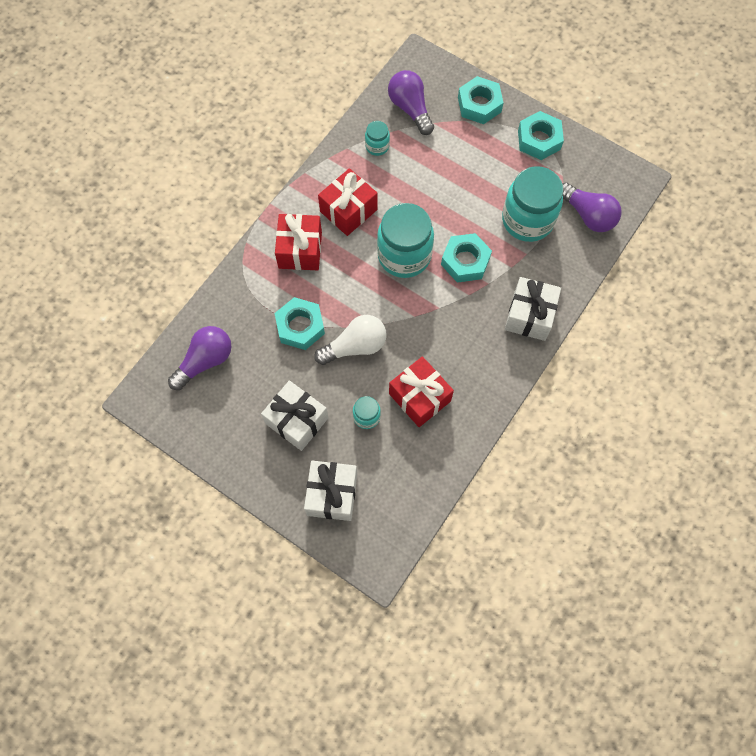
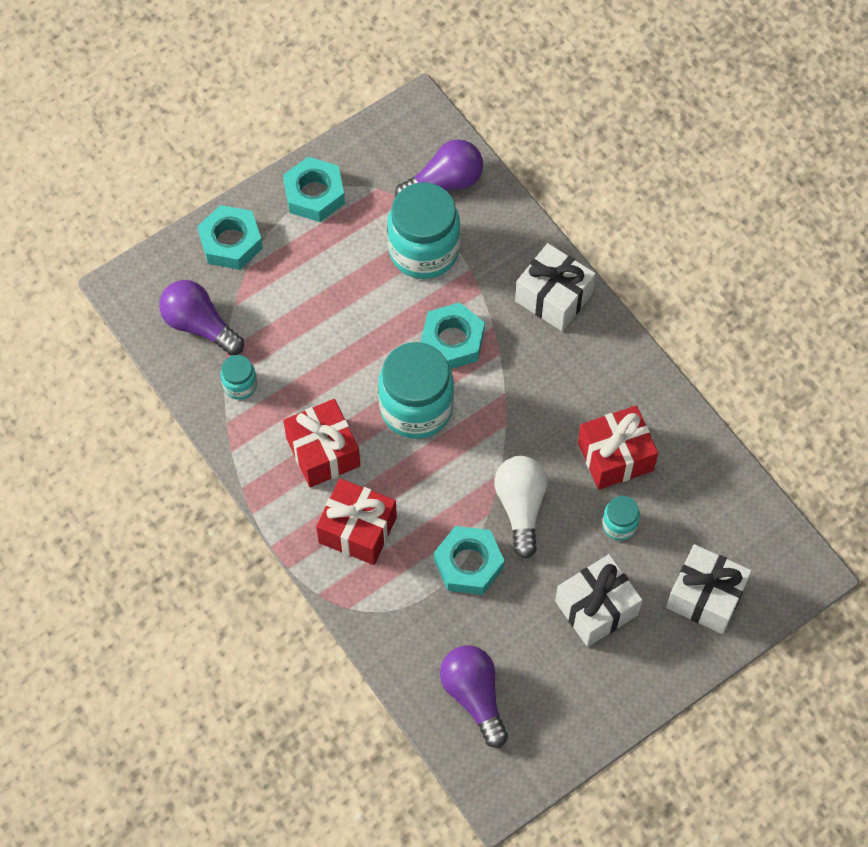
camera: 70 degrees left, 5 degrees down
purple light bulb [388,70,434,135] -> purple light bulb turned 45 degrees clockwise [159,280,244,356]

